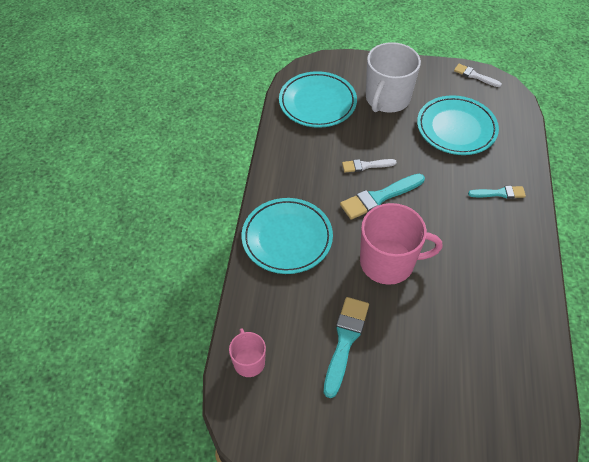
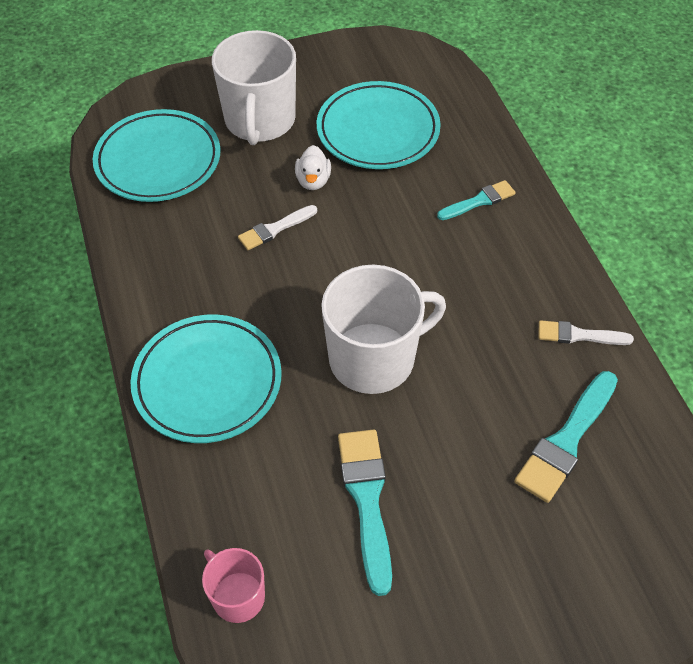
camera: 25 degrees left, 0 degrees up
turquoise brush [340,174,425,220] -> turquoise brush moved to [515,371,618,503]
pink mug [360,203,443,285] -> white mug [321,265,446,394]
white brush [454,64,502,87] -> white brush moved to [539,320,634,345]
none -> white duck [295,145,331,190]

